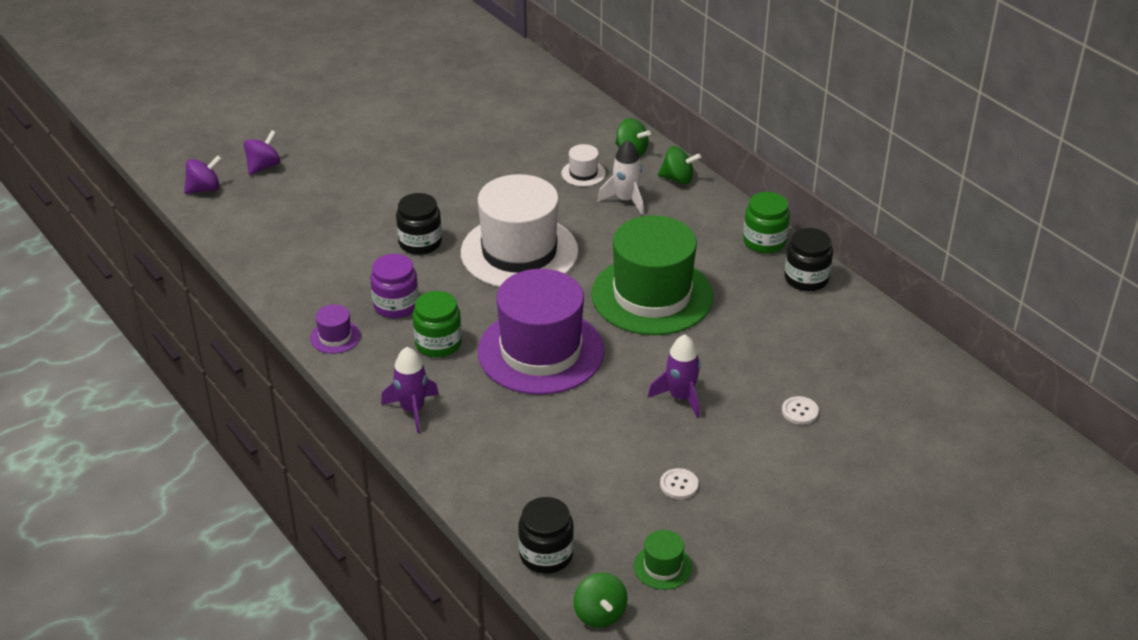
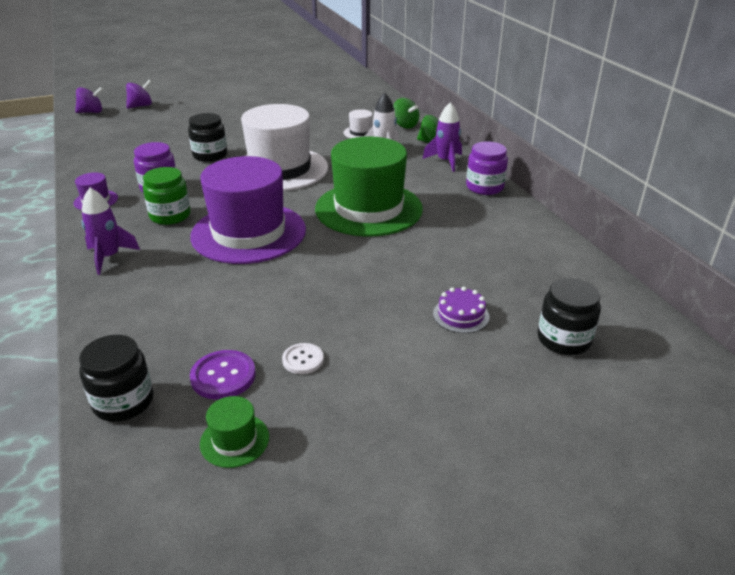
camera: 15 degrees right, 5 degrees down
green spinning top [573,573,628,628] -> none
purple rocket [648,334,701,418] -> purple rocket moved to [423,102,462,172]
green jar [743,192,790,254] -> purple jar [466,141,508,195]
white button [782,396,819,425] -> purple cake [433,287,489,333]
black jar [785,228,833,291] -> black jar moved to [538,278,601,355]
none -> purple button [190,350,256,400]

